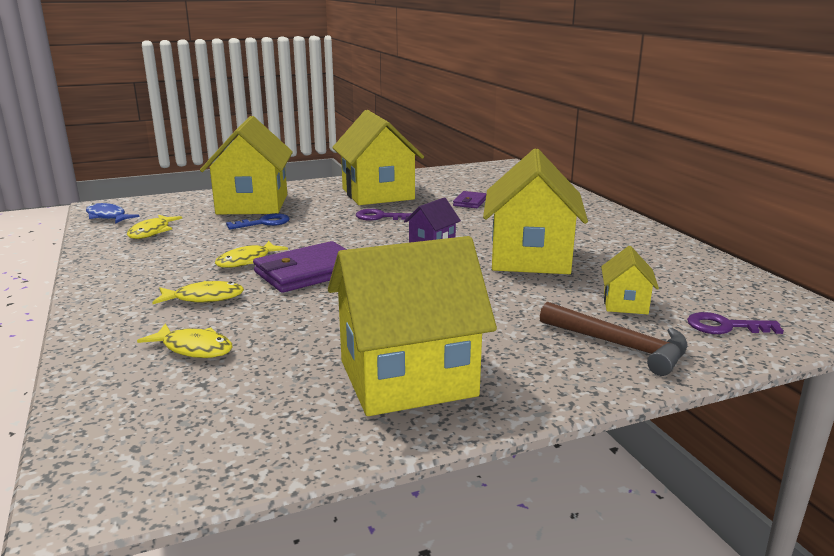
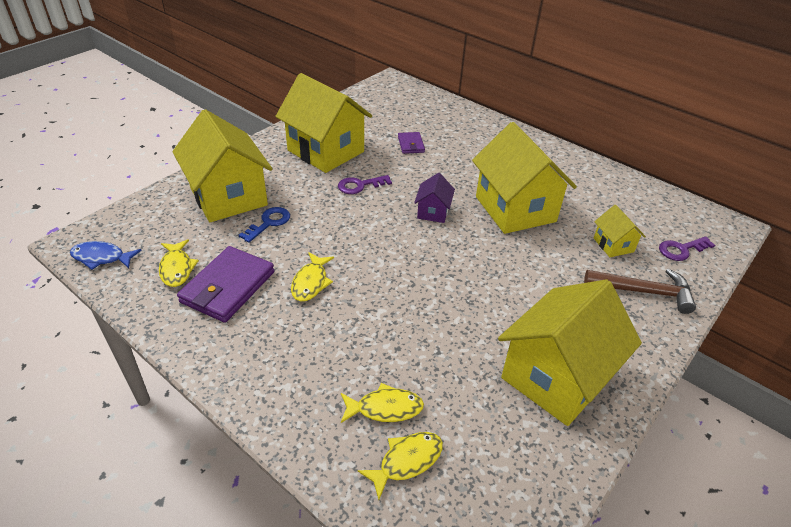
camera: 30 degrees left, 20 degrees up
yellow fish [152,281,244,304] -> yellow fish moved to [358,432,443,500]
purple wallet [253,241,347,293] -> purple wallet moved to [177,246,274,323]

